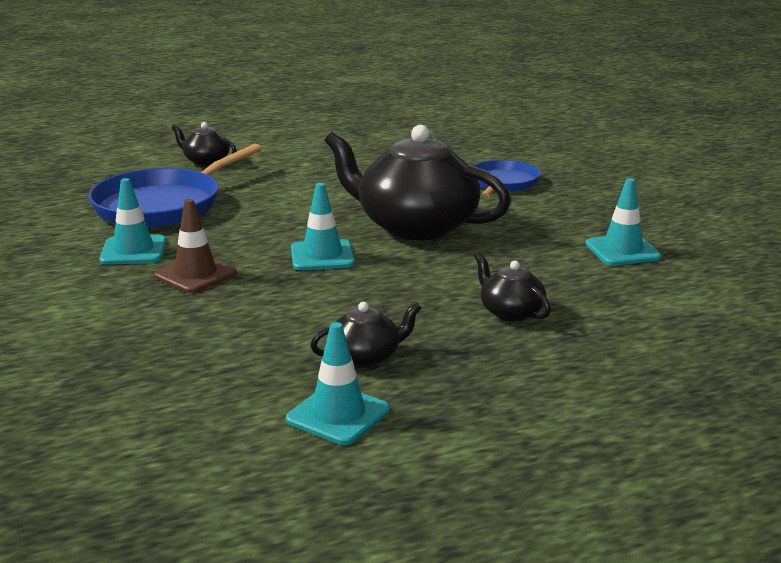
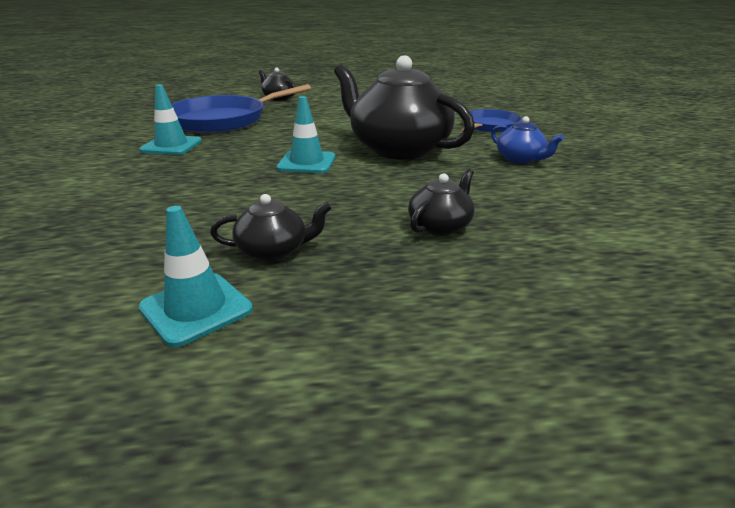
camera: 15 degrees right, 5 degrees up
brown traffic cone [154,199,237,293] -> none
black teapot [475,253,551,322] -> black teapot turned 60 degrees clockwise [408,169,475,236]
turquoise traffic cone [586,178,662,266] -> none
none -> blue teapot [491,116,564,163]

